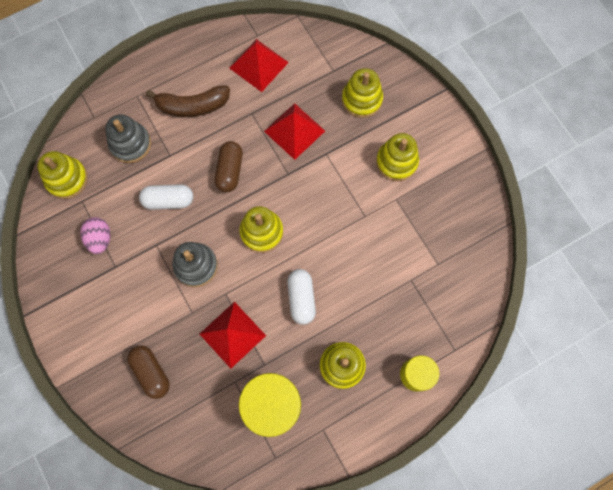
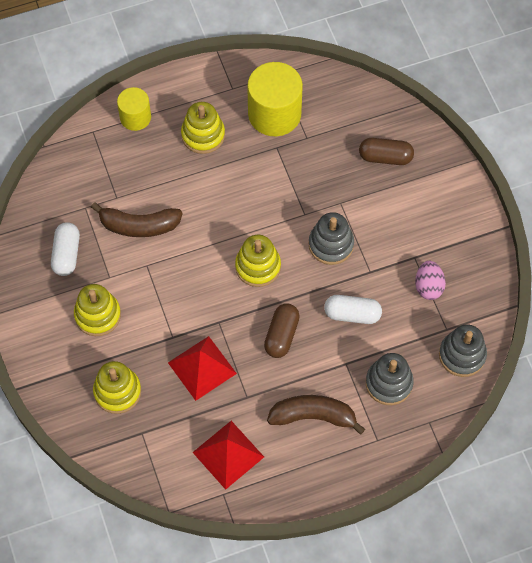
camera: 170 degrees left, 10 degrees down
yellow stacking toy [37,151,88,199] -> grey stacking toy [439,324,487,377]
brown capsule [127,345,170,399] -> brown capsule turned 60 degrees counterclockwise [359,138,414,165]
red pyramid [200,302,266,369] -> none
white capsule [287,269,316,325] -> white capsule moved to [51,222,80,276]
none -> brown banana [91,202,183,237]

